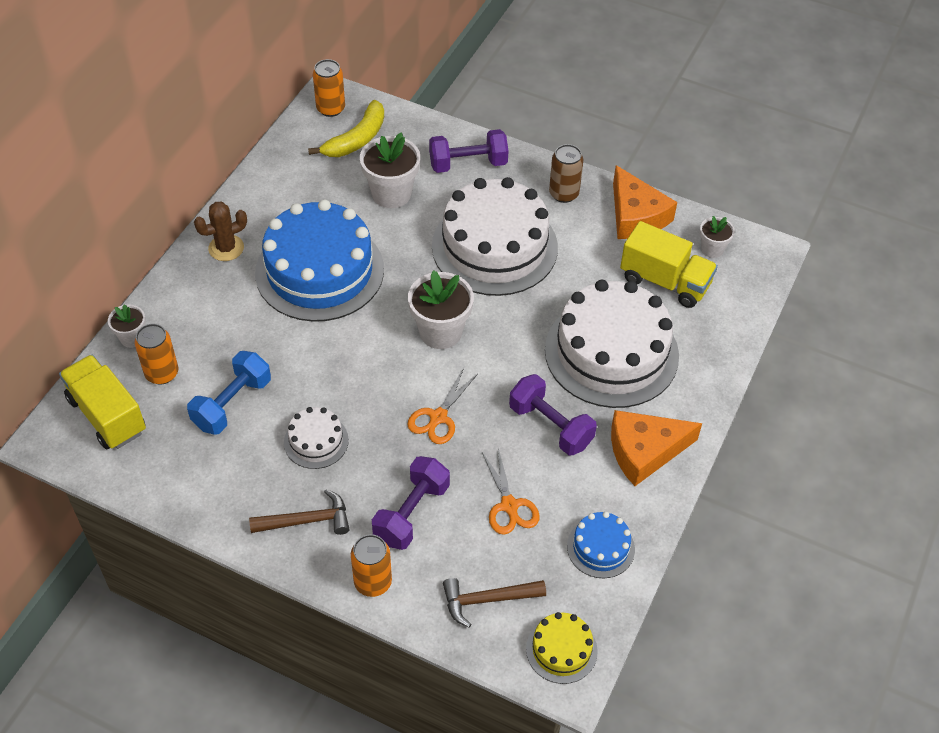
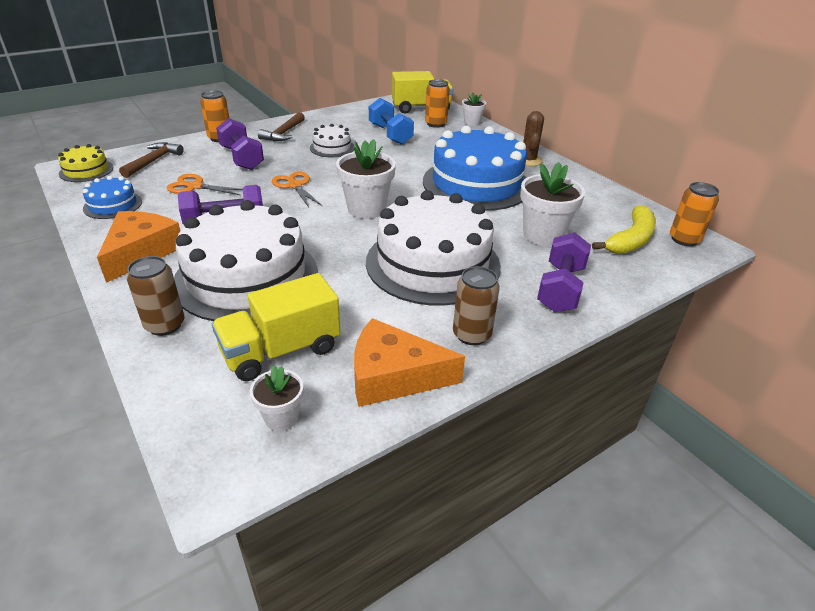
camera: 120 degrees right, 15 degrees down
yellow banana [308,100,384,157] -> yellow banana turned 120 degrees counterclockwise [592,205,656,254]
none -> brown can [127,256,185,336]

